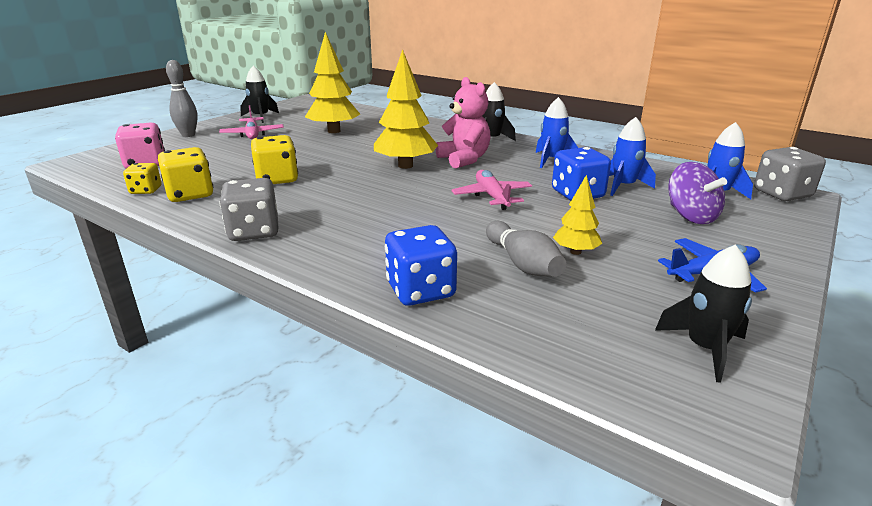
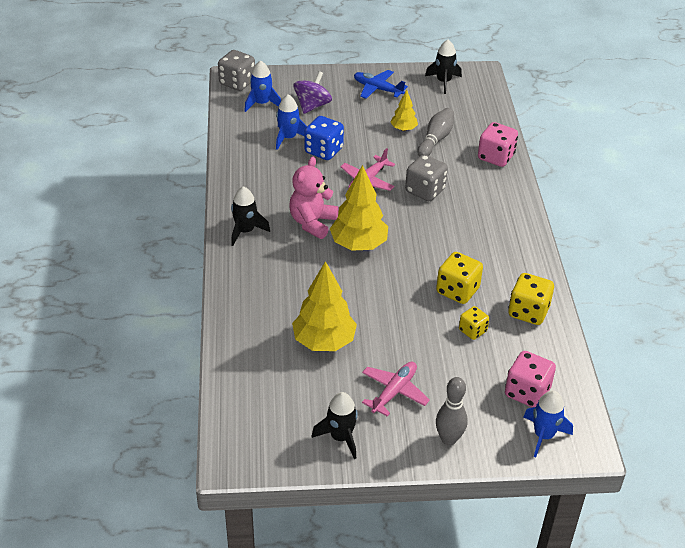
camera: 130 degrees left, 15 degrees up
yellow dice [123,163,162,194] -> yellow dice moved to [459,306,489,340]
grey dice [219,178,278,241] -> grey dice moved to [405,154,448,201]
blue dice [385,225,457,306] -> pink dice [478,122,518,167]
blue rocket [536,97,578,168] -> blue rocket moved to [524,390,573,457]

